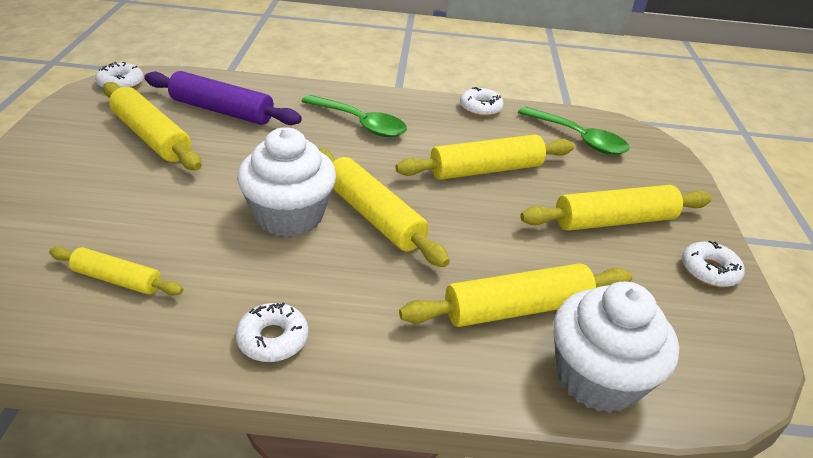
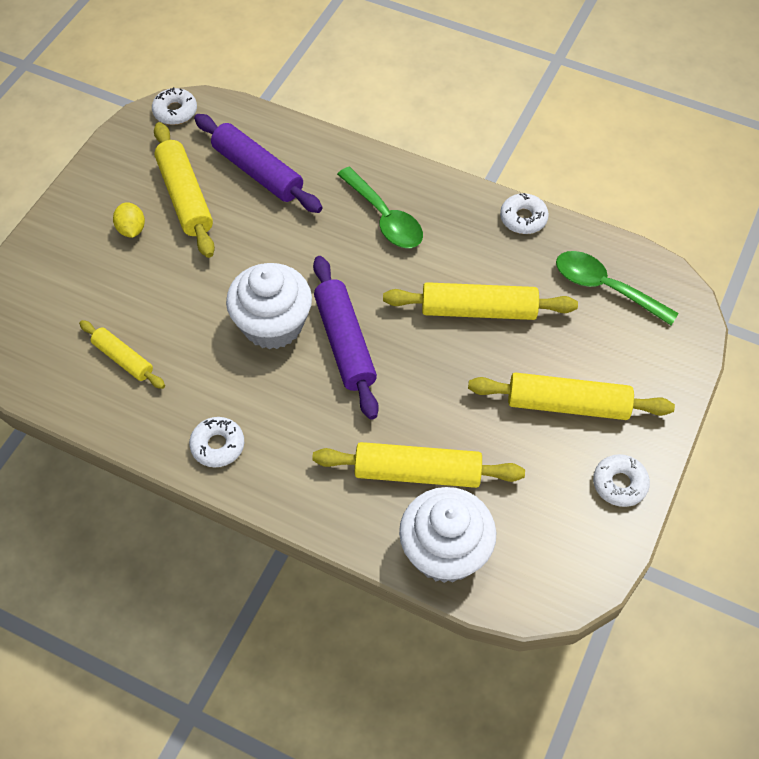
camera: 25 degrees right, 20 degrees up
yellow rolling pin [318,148,450,267] -> purple rolling pin [313,256,379,420]
green spoon [518,106,630,155] -> green spoon turned 150 degrees clockwise [556,251,679,325]
none -> yellow lemon [113,202,145,238]

